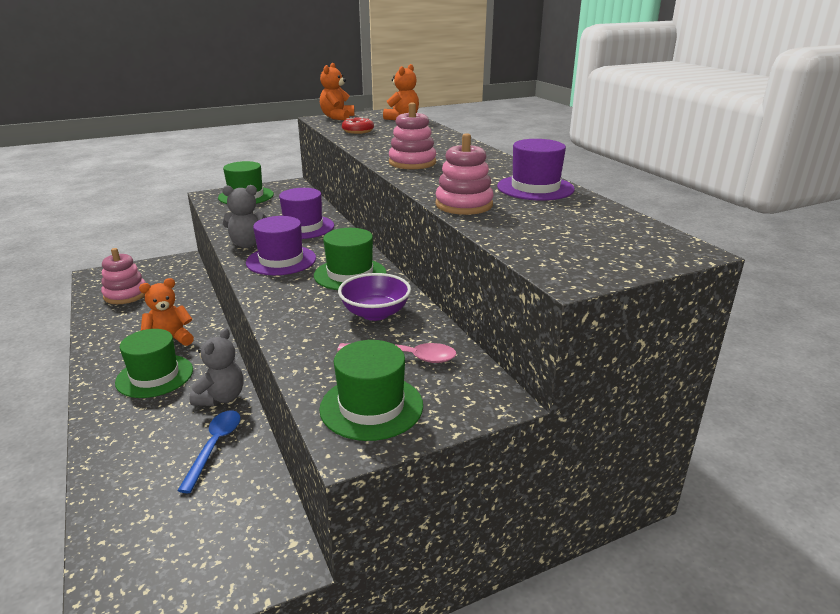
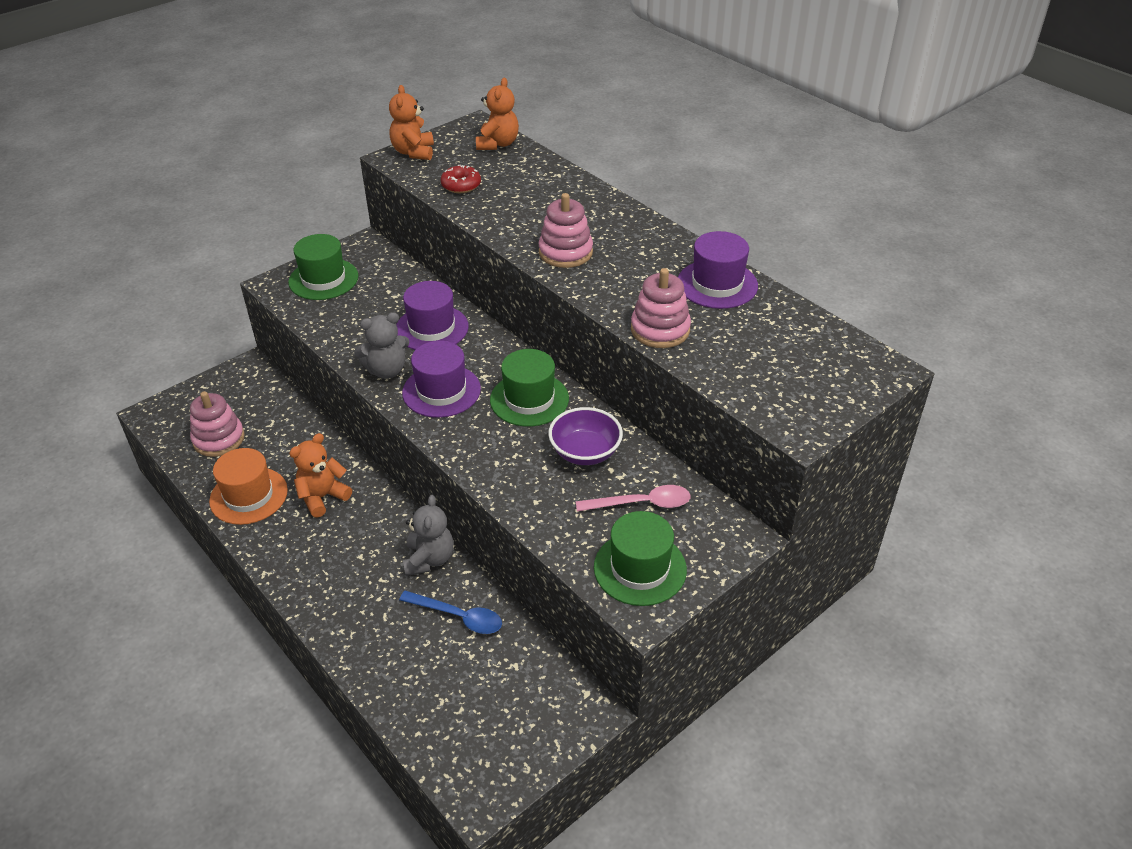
camera: 15 degrees left, 15 degrees up
green hat [115,329,193,398] -> none
blue spoon [177,410,240,493] -> blue spoon turned 120 degrees clockwise [399,590,502,634]
none -> orange hat [209,448,288,525]

